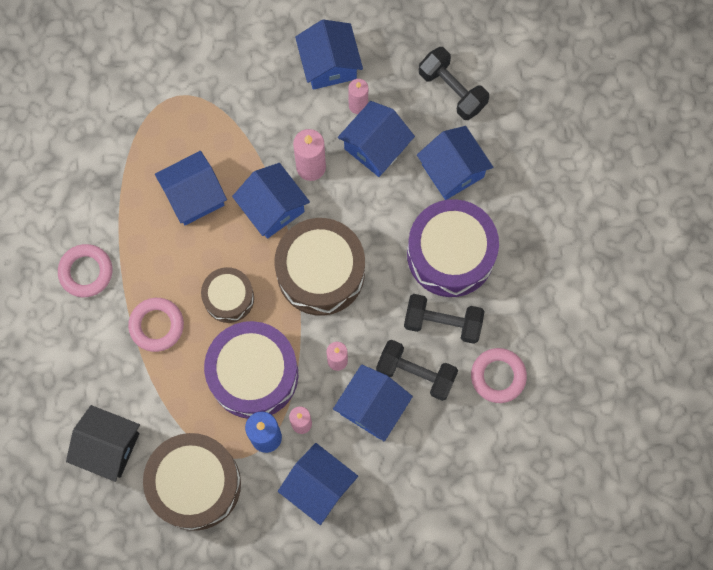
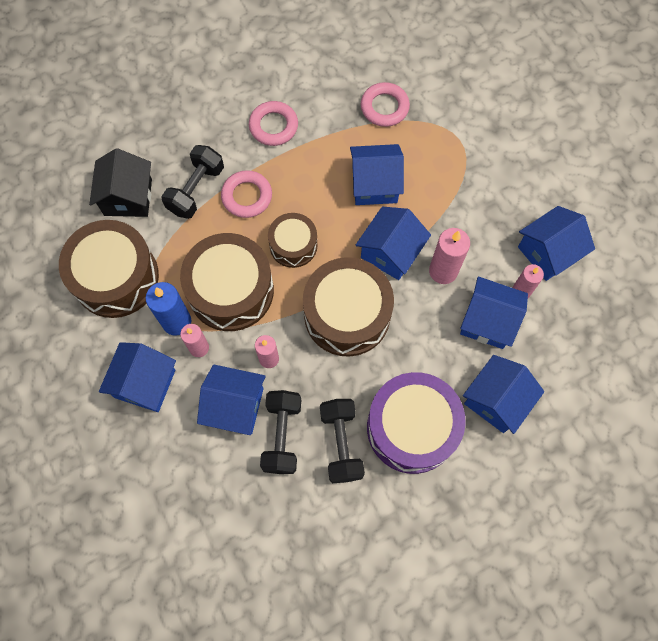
camera: 70 degrees right, 5 degrees down
blue house [155,151,227,226] -> blue house turned 45 degrees counterclockwise [350,144,404,205]
purple drum [204,321,298,419] -> brown drum [180,233,274,331]
black dumbbell [419,47,489,120] -> black dumbbell moved to [161,145,224,219]
pink ring [471,348,527,403] -> pink ring moved to [361,82,410,127]

